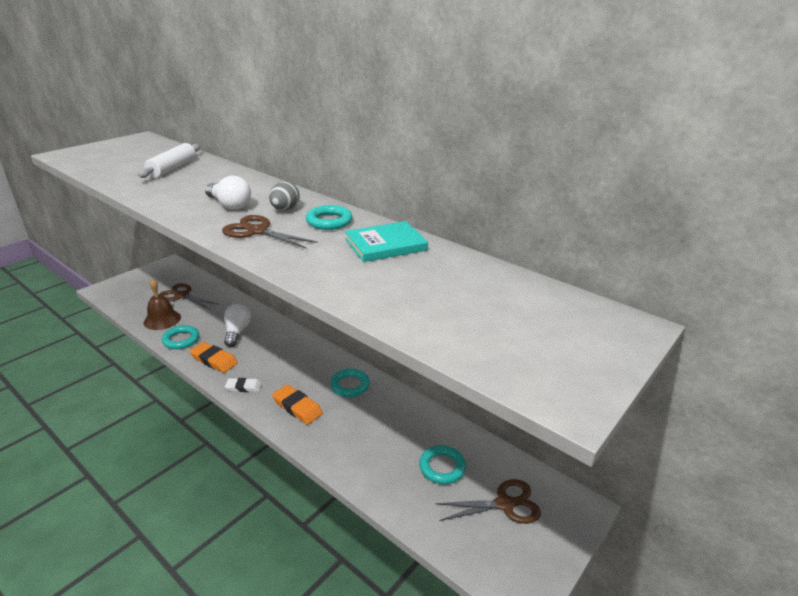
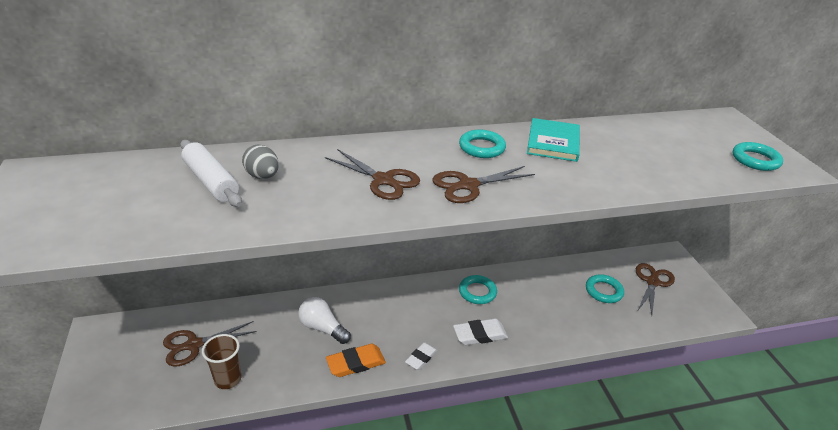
camera: 55 degrees left, 5 degrees up
brown bell [144,279,181,330] -> brown cup [202,334,241,389]
turquoise ring [162,325,199,349] -> turquoise ring moved to [732,142,783,171]
white light bulb [205,176,251,210] -> brown scissors [325,149,420,200]
grey egg [269,182,300,211] -> grey egg moved to [242,144,279,179]
orange eraser [272,384,323,425] -> white eraser [453,318,508,345]

